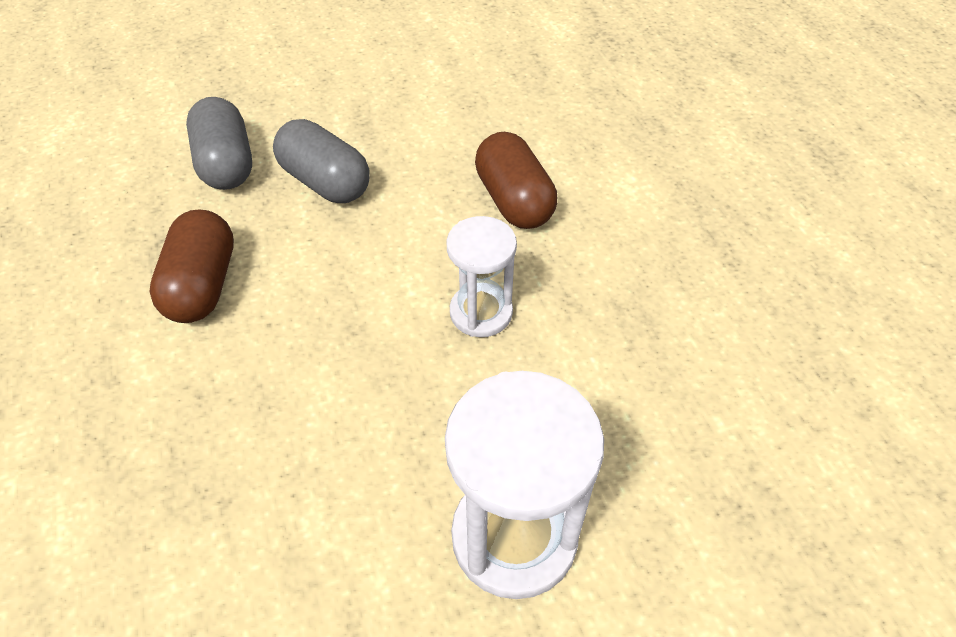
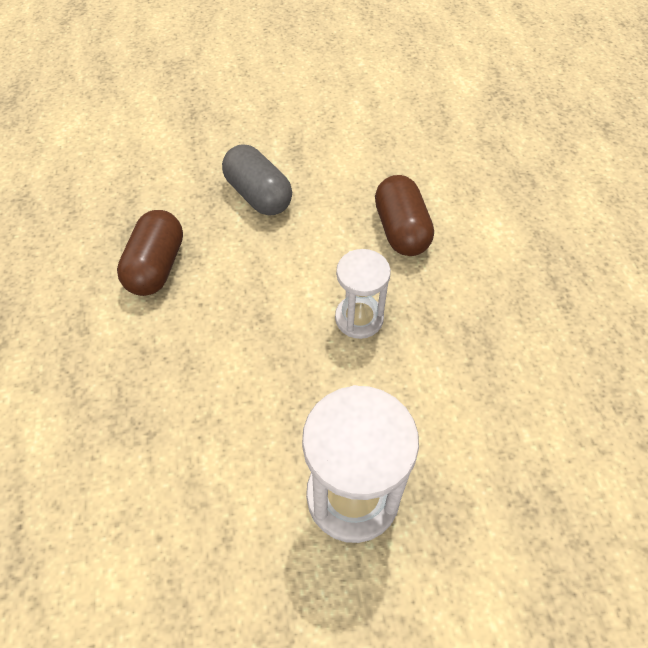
camera: 10 degrees right, 5 degrees up
grey capsule [186,97,252,190] -> none

